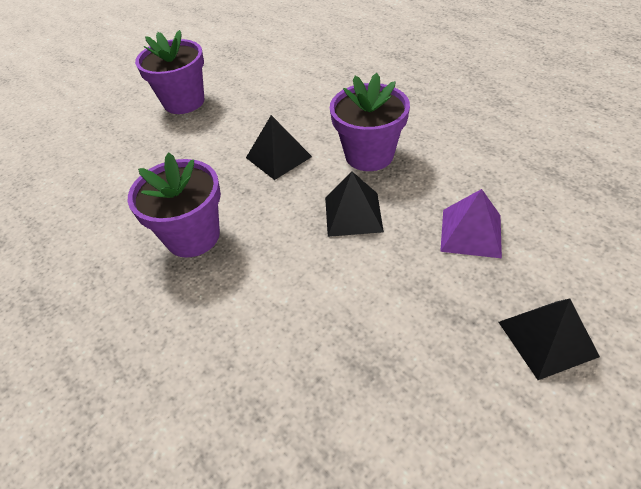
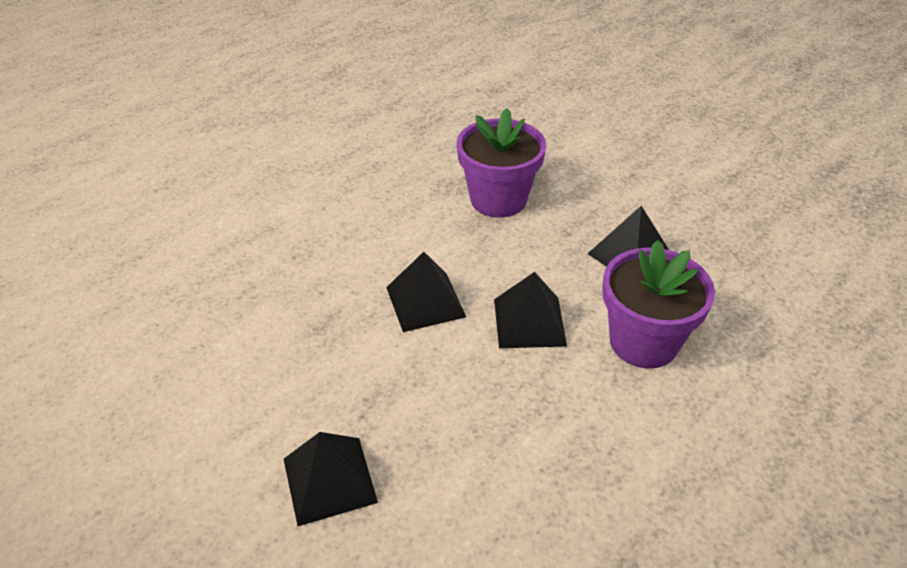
camera: 85 degrees right, 5 degrees down
purple flower pot [135,30,204,114] -> none
purple pyramid [440,189,502,258] -> none
none -> black pyramid [386,252,466,332]

